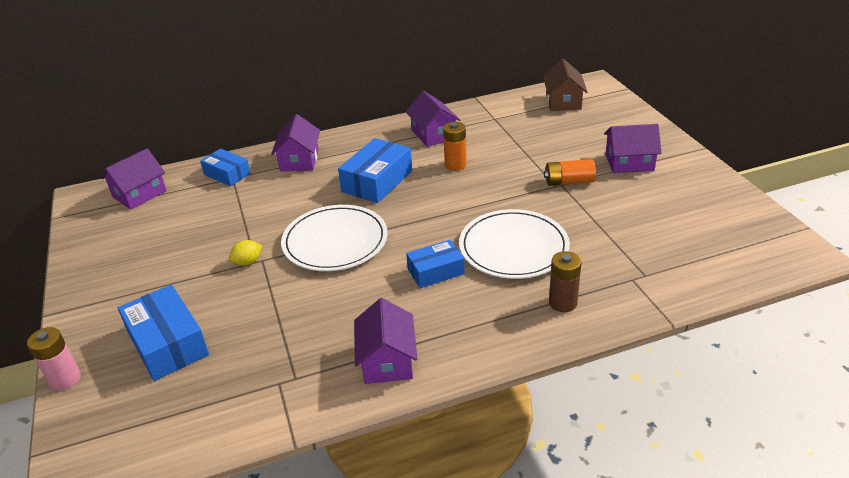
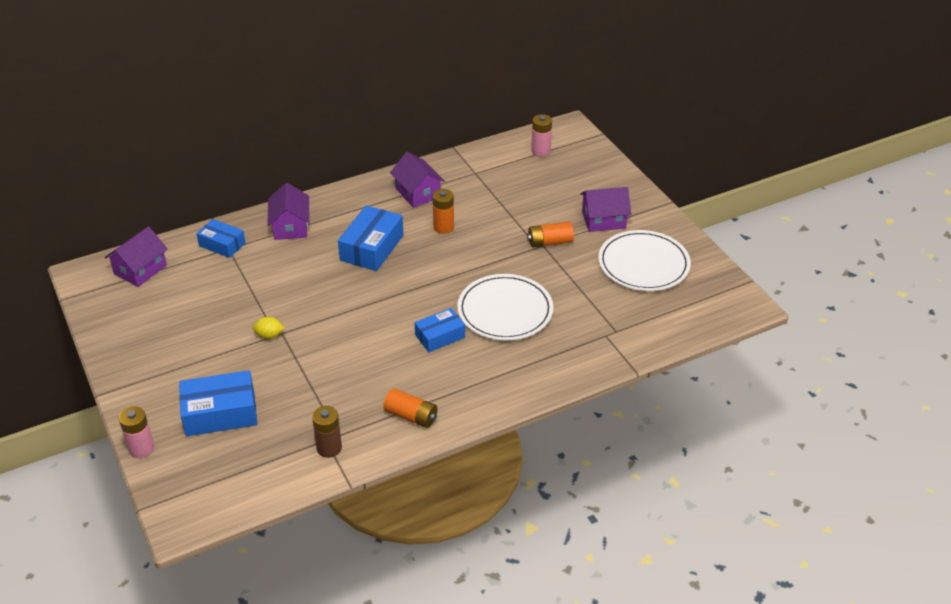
camera: 10 degrees left, 5 degrees up
blue box [118,284,209,381] -> blue box turned 60 degrees counterclockwise [179,370,257,436]
yellow lemon [229,240,262,266] -> yellow lemon turned 45 degrees clockwise [253,317,285,339]
white plate [281,205,388,271] -> white plate moved to [598,230,691,291]
purple house [354,298,417,384] -> orange battery [383,388,438,428]
brown house [543,59,587,111] -> pink battery [531,114,552,157]
brown battery [549,251,581,312] -> brown battery moved to [312,406,342,458]

